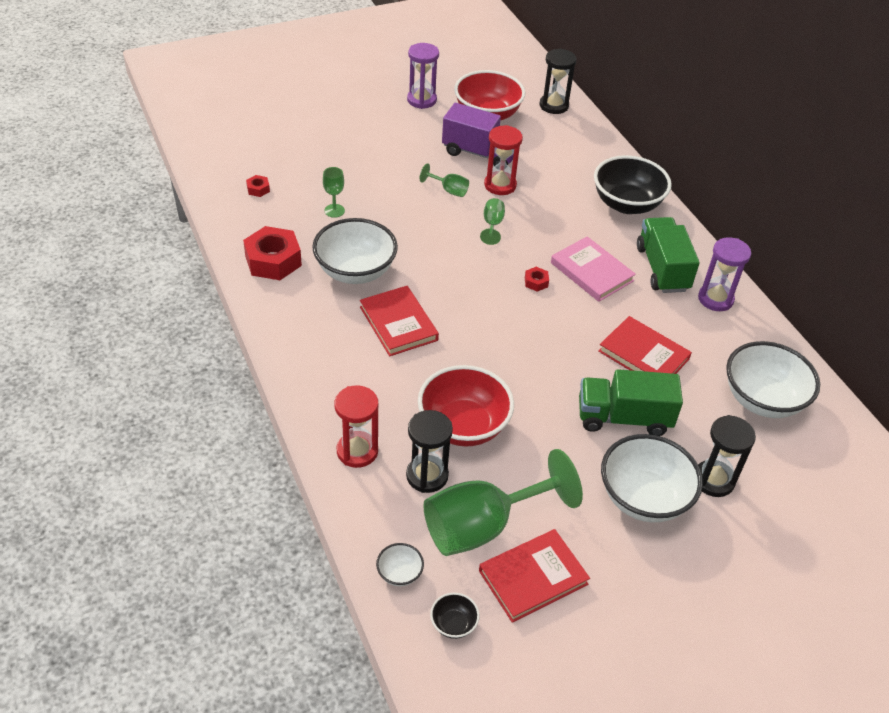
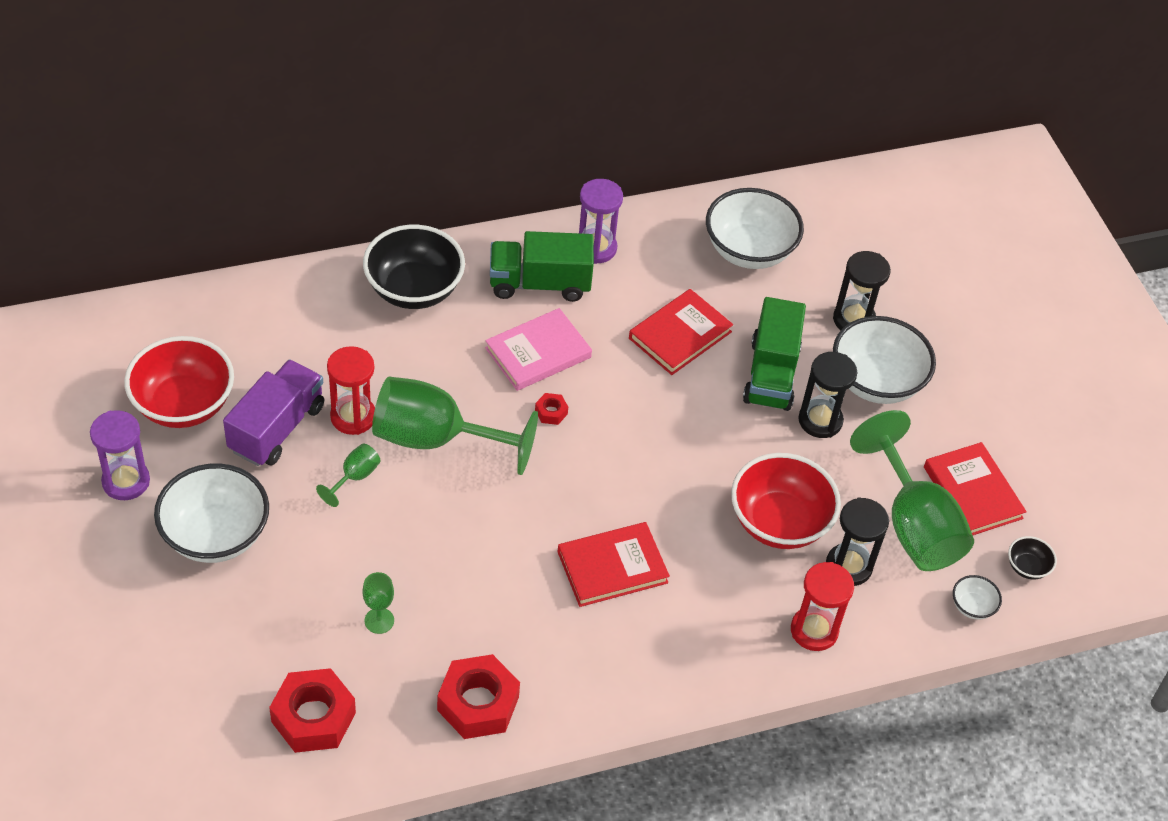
camera: 85 degrees left, 5 degrees up
red nut [246,175,270,197] -> red nut [269,668,356,753], size x2.24
white bowl [312,218,398,284] -> white bowl moved to [154,463,269,563]
green goblet [480,198,505,245] -> green goblet [372,376,538,475], size x2.35
black hourglass [539,48,577,114] -> black hourglass moved to [798,352,857,438]

